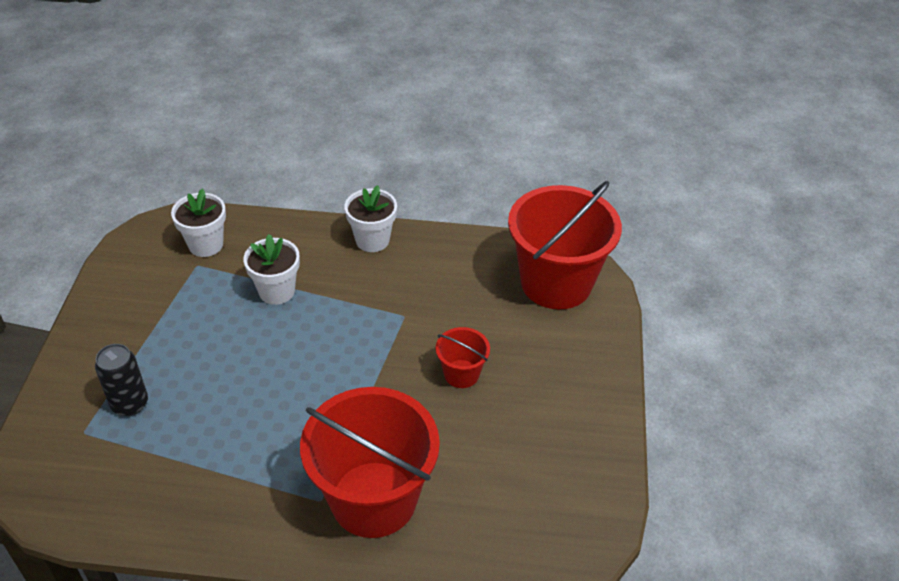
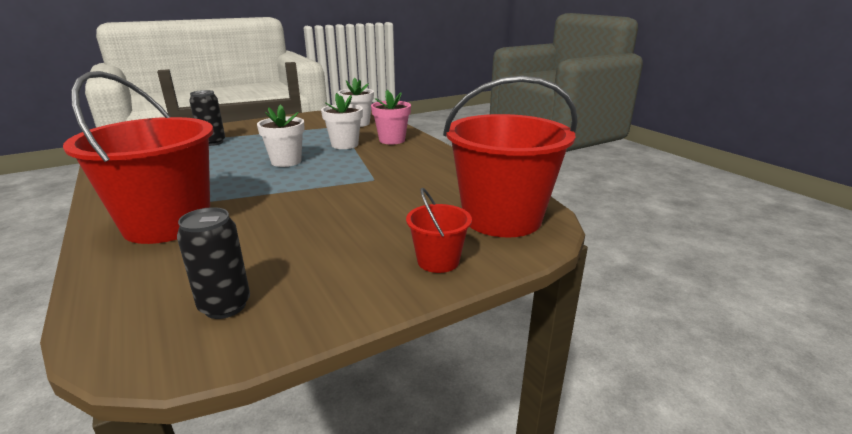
camera: 55 degrees right, 20 degrees down
white flower pot [345,185,397,252] -> white flower pot moved to [257,104,305,167]
red bucket [436,327,490,388] -> red bucket moved to [406,188,472,273]
none -> black can [177,207,250,319]
none -> pink flower pot [371,90,411,144]

